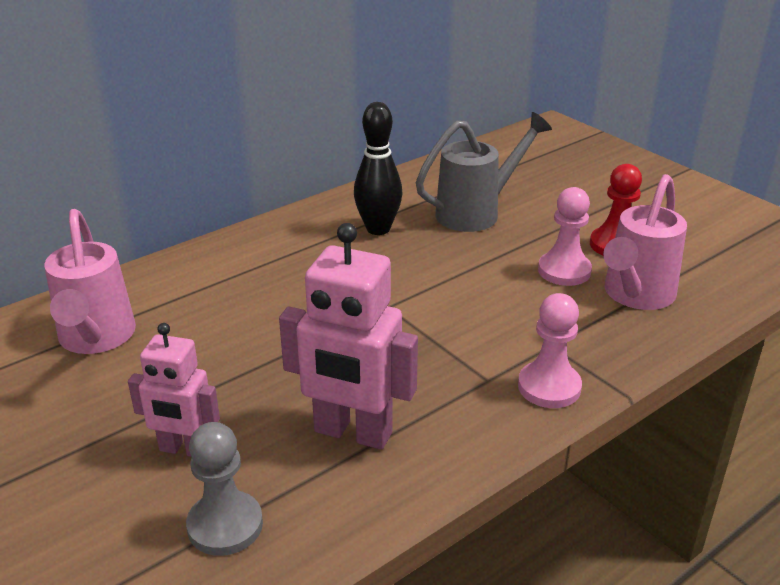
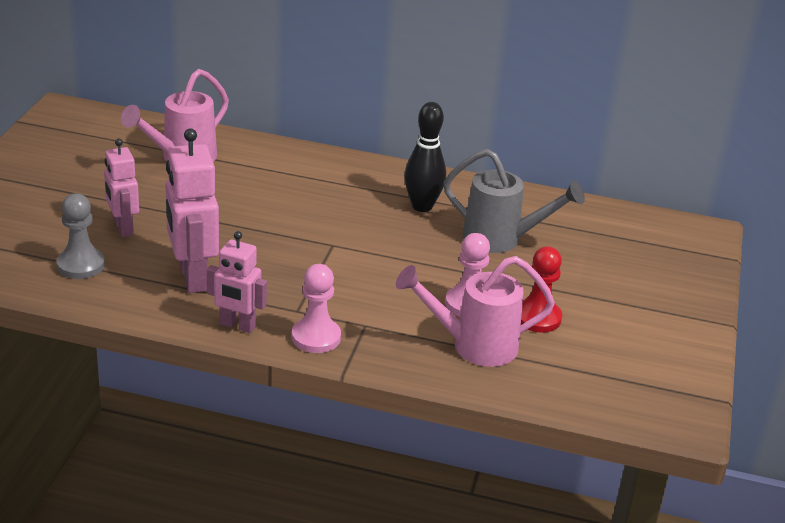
camera: 50 degrees right, 0 degrees up
none -> pink robot [207,231,267,333]

